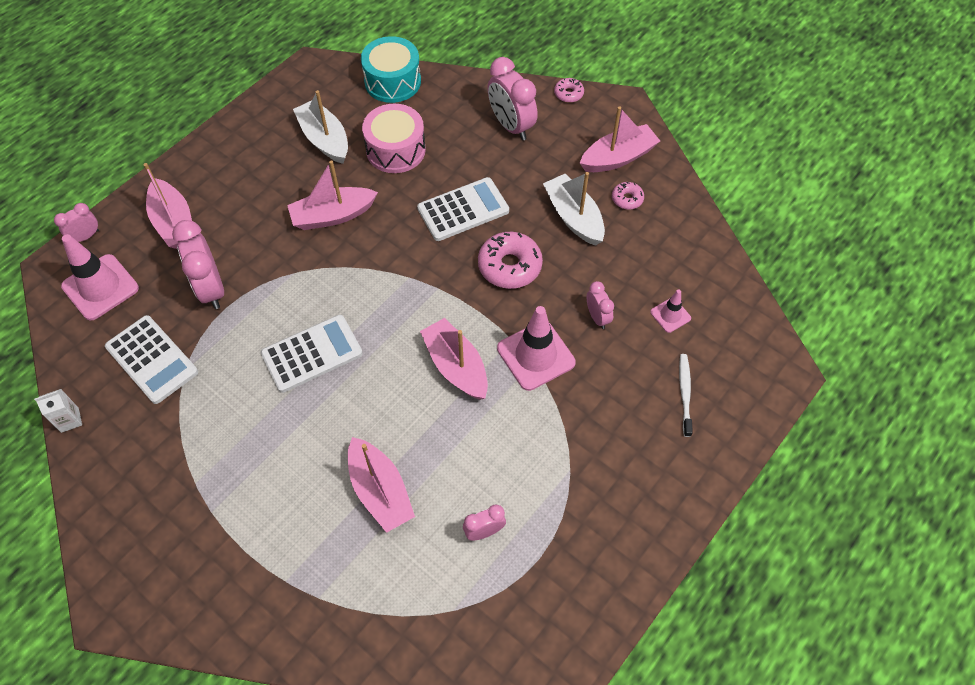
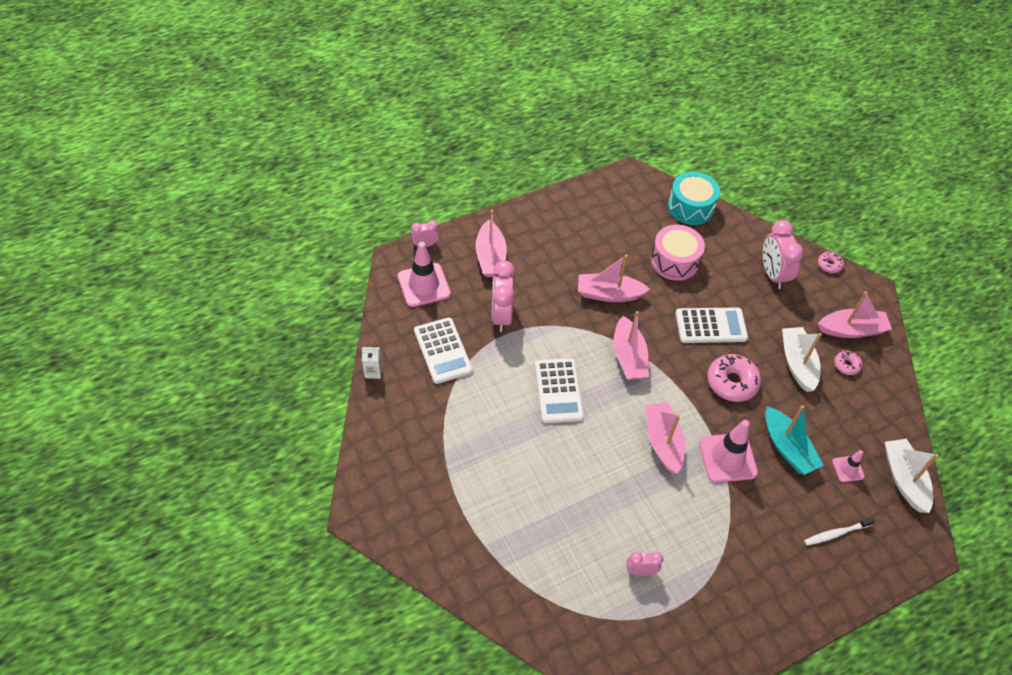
camera: 20 degrees right, 5 degrees down
white calculator [261,315,363,393] -> white calculator turned 90 degrees clockwise [535,358,584,423]
white boat [293,90,348,164] -> white boat moved to [885,439,939,513]
pink boat [348,437,415,533] -> pink boat moved to [614,311,649,380]
pink clock [587,281,614,329] -> turquoise boat [765,405,824,475]
white toothbrush [679,354,693,437] -> white toothbrush turned 135 degrees counterclockwise [804,517,875,546]

